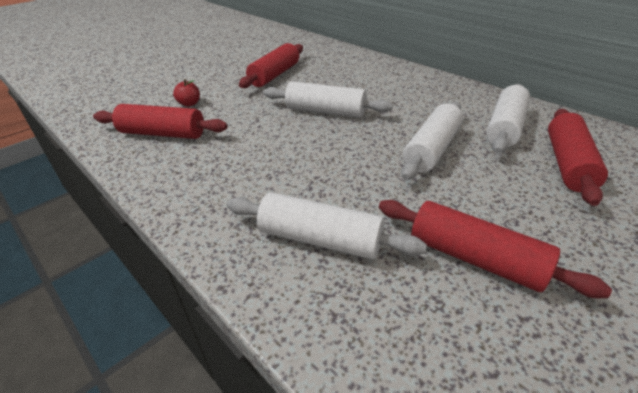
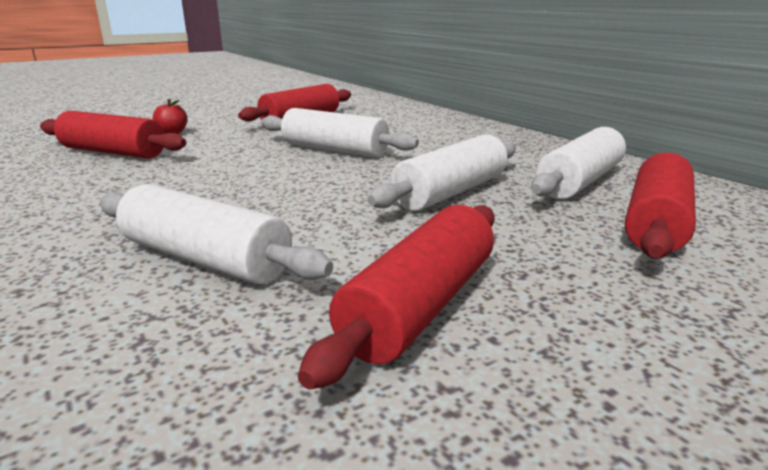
camera: 10 degrees right, 15 degrees down
red rolling pin [379,200,612,298] -> red rolling pin turned 75 degrees clockwise [298,205,495,390]

